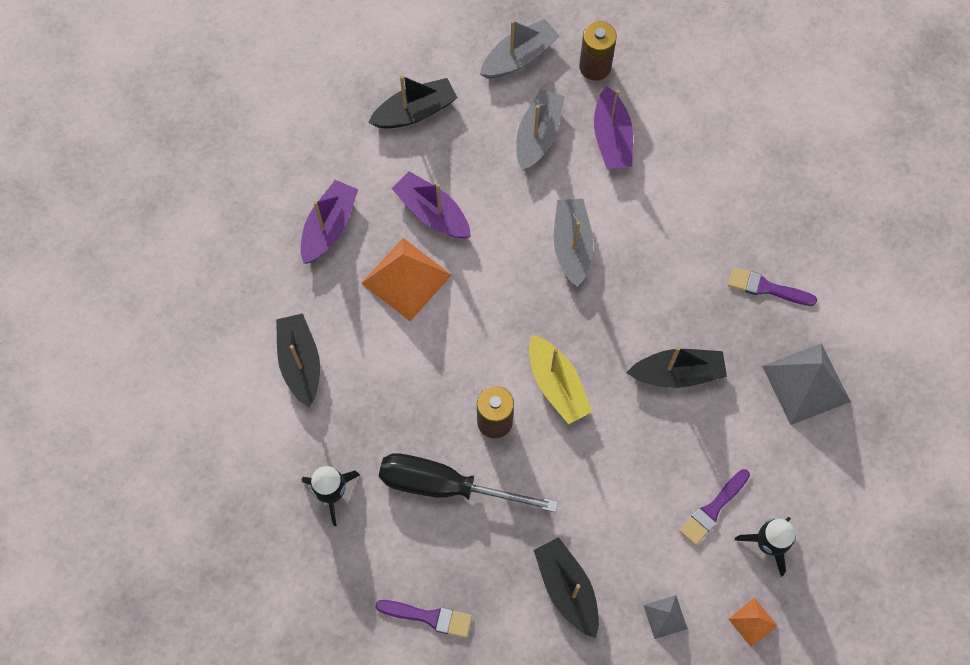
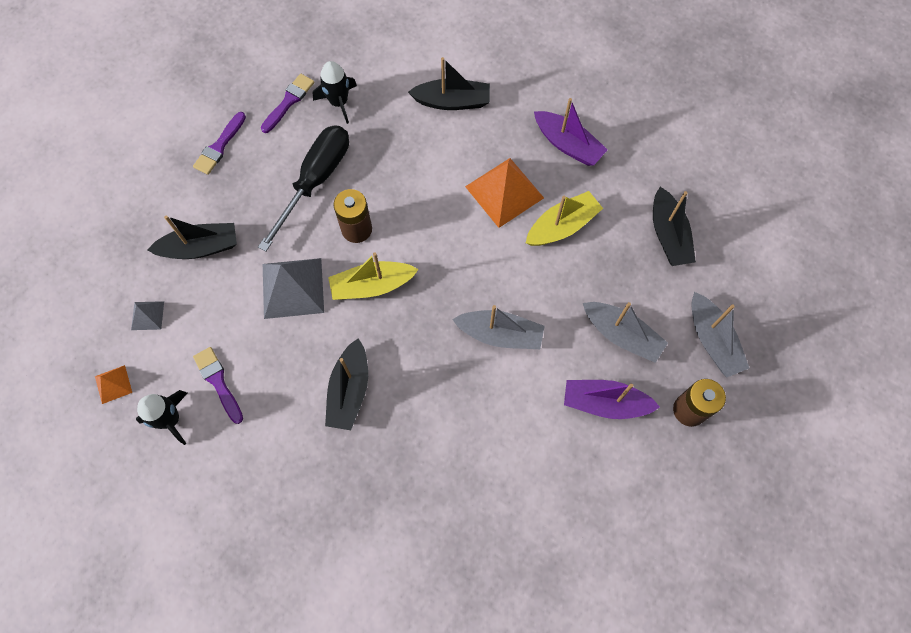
camera: 105 degrees right, 0 degrees up
purple boat [392,171,471,239] -> yellow boat [526,191,603,246]
purple brush [728,267,817,306] -> purple brush moved to [261,73,314,133]
grey pyramid [762,344,851,425] -> grey pyramid moved to [263,258,324,319]

